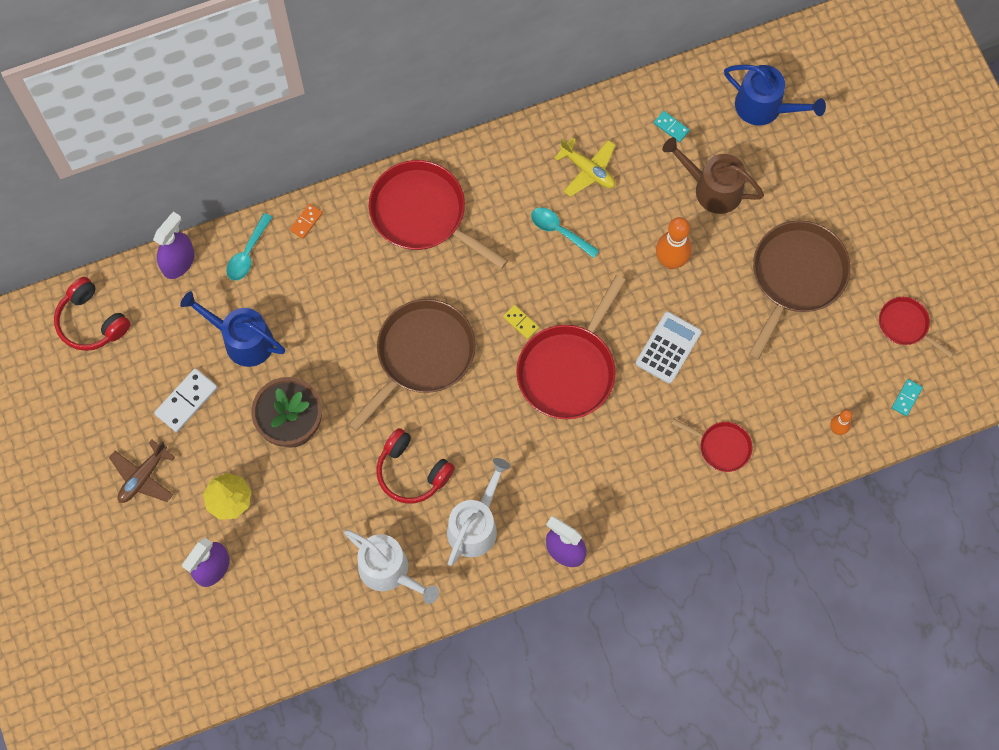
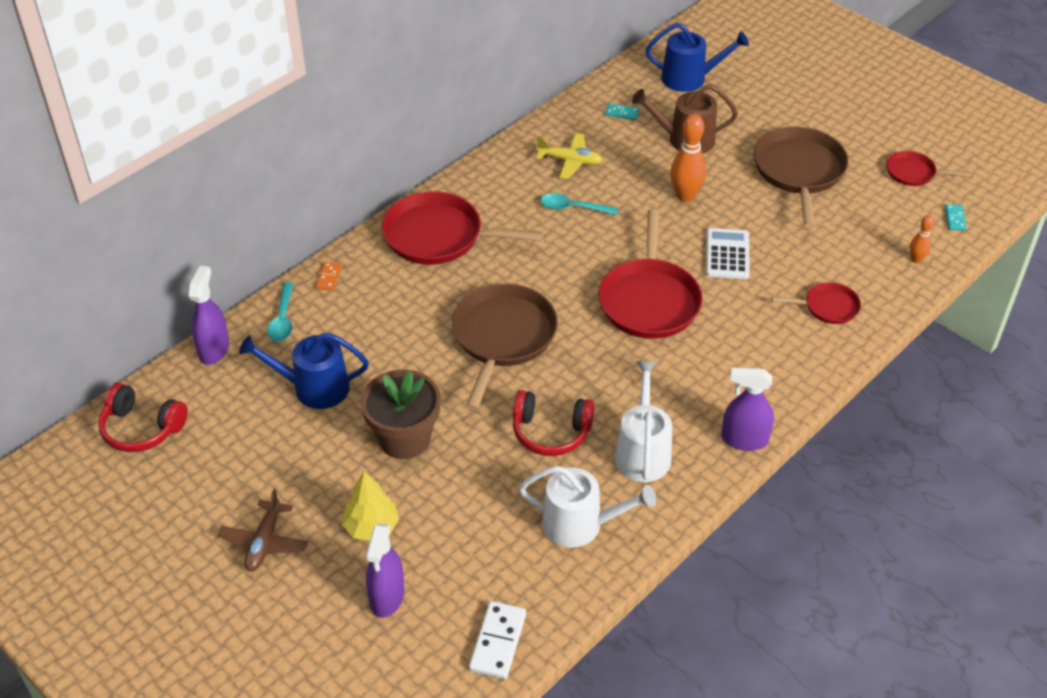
camera: 25 degrees left, 25 degrees down
white domino [154,368,217,432] -> white domino moved to [469,601,526,679]
yellow domino [503,305,539,339] -> none

